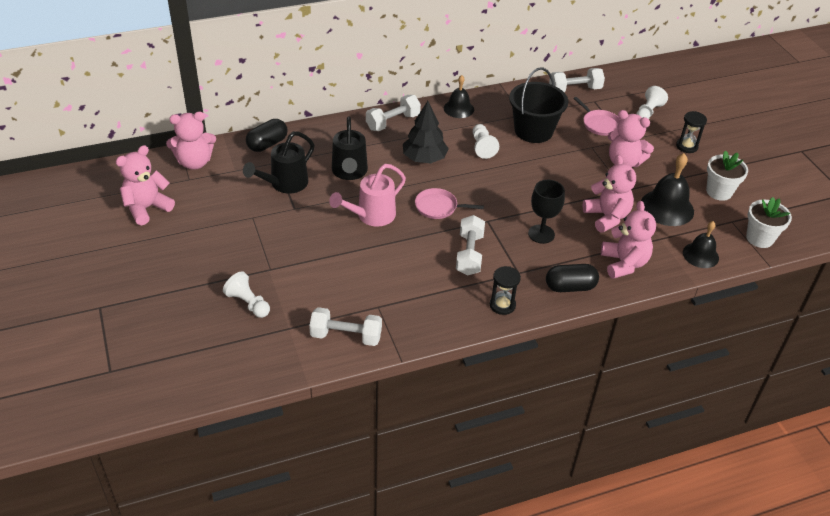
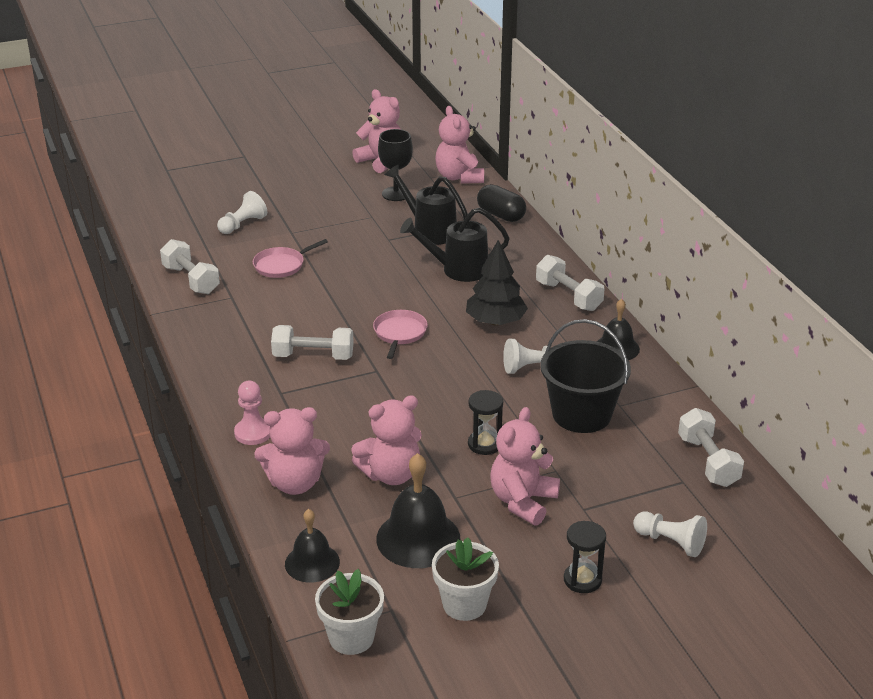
camera: 90 degrees right, 10 degrees down
white dumbbell [309,307,382,346] -> white dumbbell turned 45 degrees counterclockwise [160,239,220,294]
pink watering can [329,164,406,227] -> none
black hourglass [490,266,521,315] -> black hourglass moved to [468,390,503,455]
black goblet [528,180,565,244] -> black goblet moved to [378,129,413,201]
black capsule [546,264,599,292] -> pink pawn [234,381,270,445]
pink pan [573,97,621,136] -> pink pan moved to [253,239,328,278]

